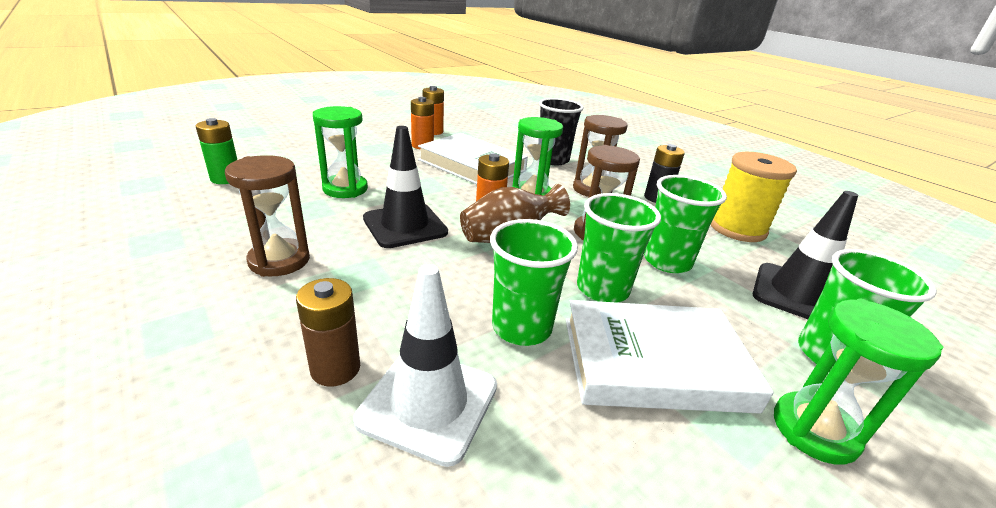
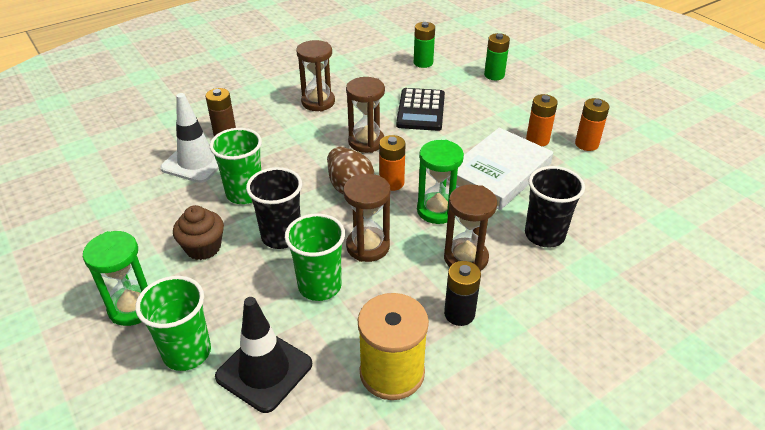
camera: 95 degrees right, 10 degrees up
green hourglass [313,106,368,198] -> black calculator [396,88,445,131]
black traffic cone [363,126,448,248] -> brown hourglass [346,77,385,153]
white book [566,300,774,414] -> brown cupcake [173,205,224,260]
green cup [577,193,661,303] -> black cup [246,167,302,249]
none -> green battery [484,33,510,80]

